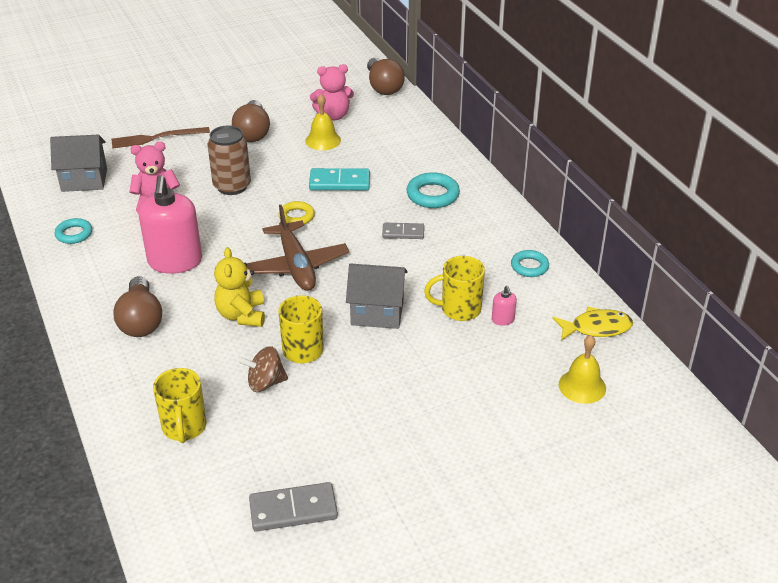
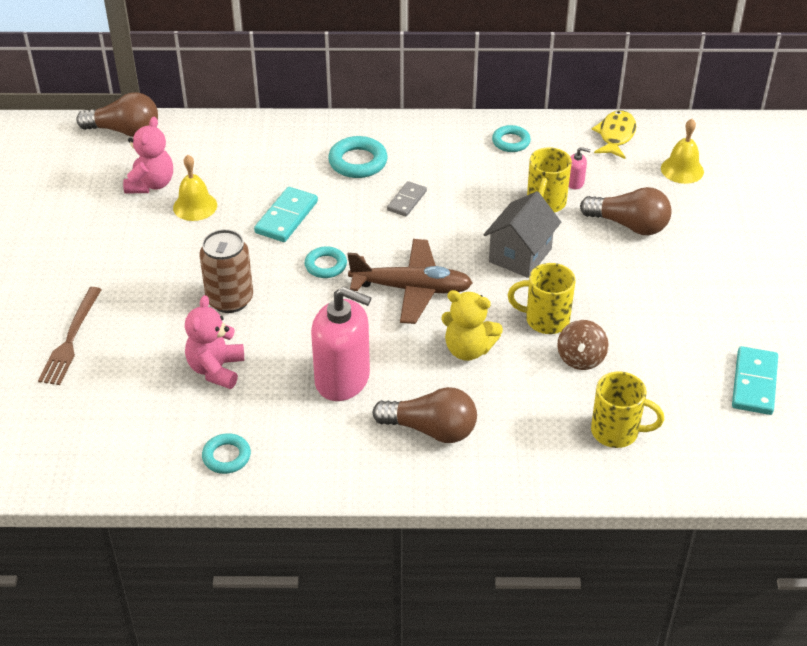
camera: 65 degrees left, 5 degrees up
grey house [50,135,107,192] -> none
brown light bulb [232,100,270,142] -> brown light bulb moved to [580,187,672,235]
grey domino [249,482,338,532] -> turquoise domino [732,346,778,415]
yellow ring [279,201,315,224] -> turquoise ring [304,246,347,278]

